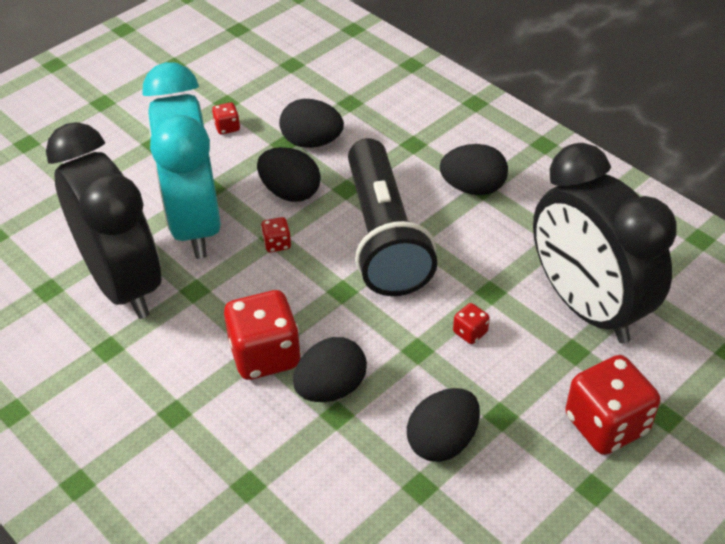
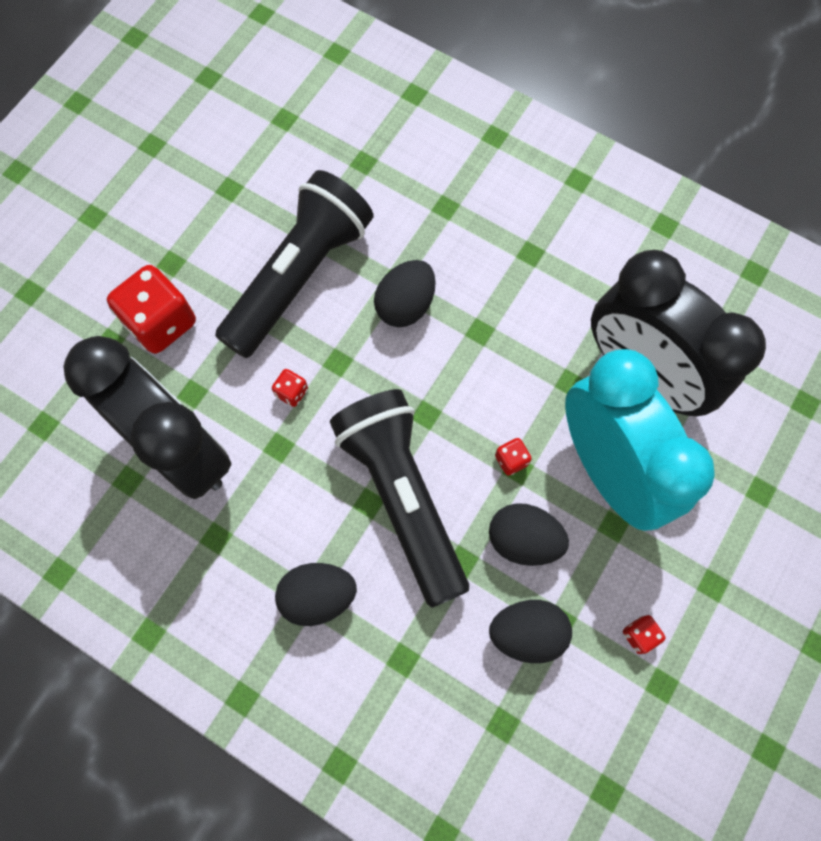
camera: 165 degrees right, 25 degrees up
red dice [224,290,301,380] -> none
black egg [407,388,480,462] -> black flashlight [215,170,373,358]

